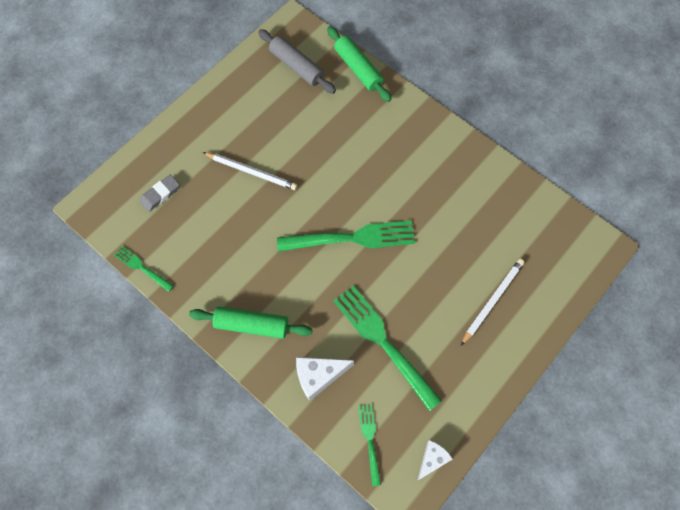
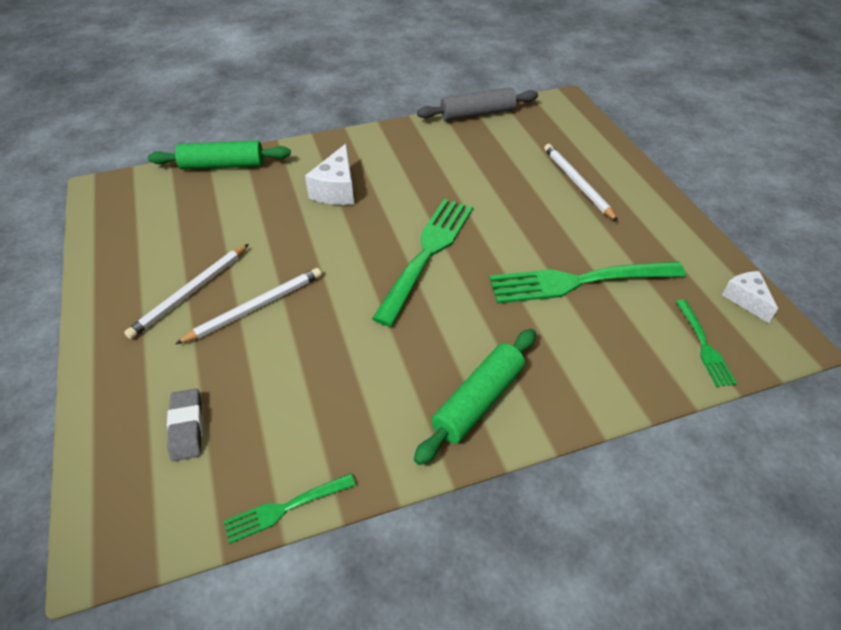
camera: 60 degrees left, 20 degrees down
grey rolling pin [258,29,336,94] -> grey rolling pin moved to [417,87,538,121]
white cheese [296,357,354,401] -> white cheese moved to [305,144,354,205]
green fork [358,404,381,486] -> green fork turned 120 degrees counterclockwise [676,300,737,387]
none -> white pencil [124,244,249,339]

